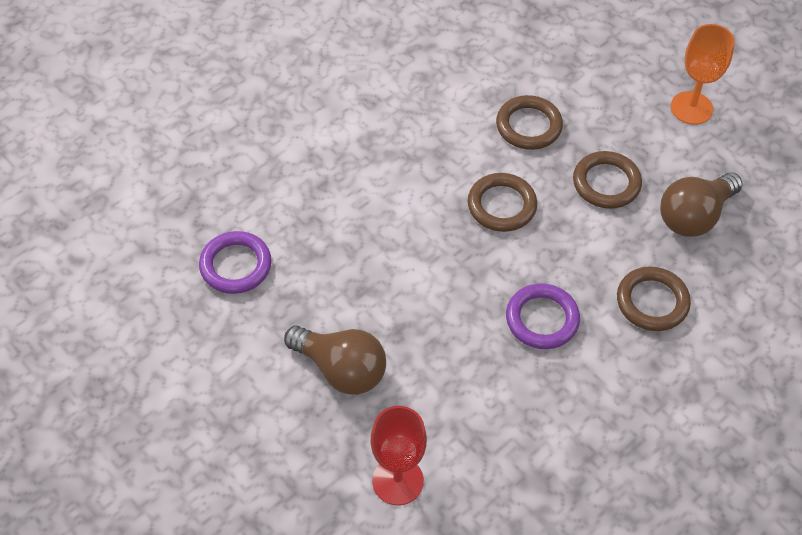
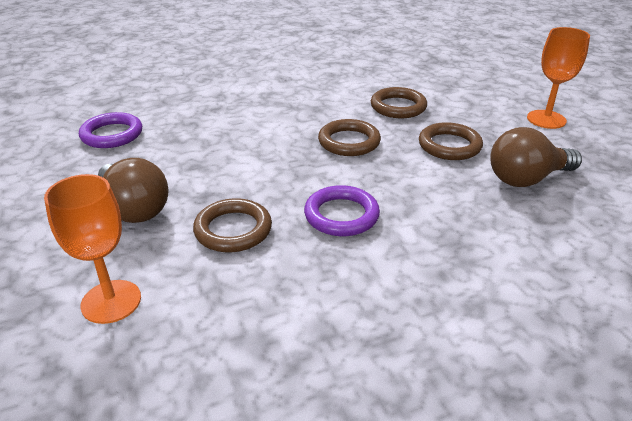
camera: 20 degrees right, 20 degrees down
red goblet [371,406,427,505] -> orange goblet [44,174,141,324]
brown ring [617,267,691,331] -> brown ring moved to [193,198,272,252]

